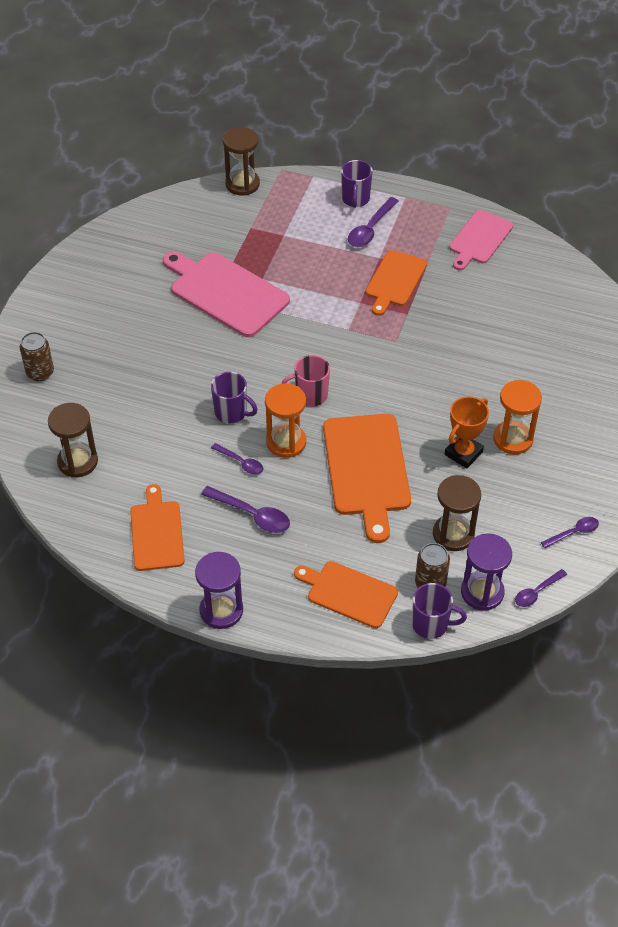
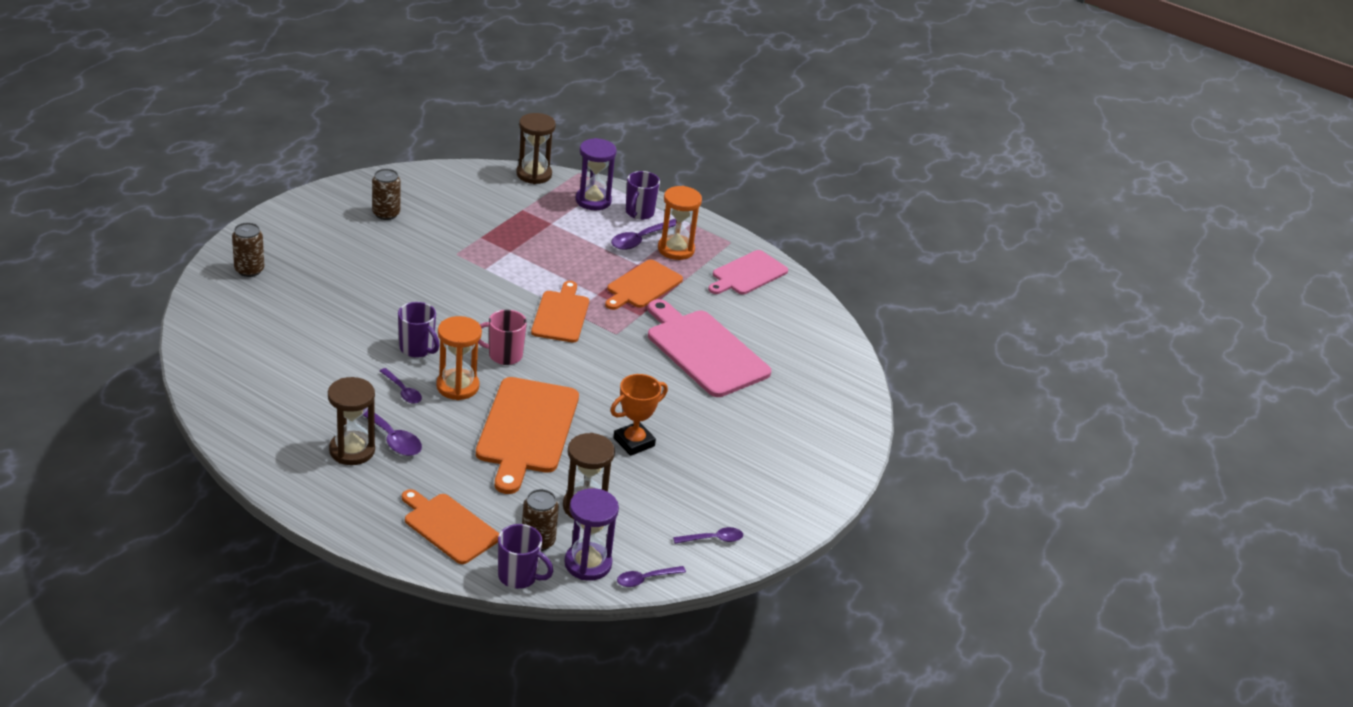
camera: 10 degrees right, 15 degrees down
brown hourglass [48,403,98,478] -> brown hourglass moved to [328,377,375,465]
orange cutting board [130,484,185,571] -> orange cutting board moved to [531,281,589,342]
pink cutting board [163,251,290,337] -> pink cutting board moved to [648,299,771,397]
purple hourglass [195,552,243,629] -> purple hourglass moved to [576,138,617,210]
orange hourglass [493,380,542,454] -> orange hourglass moved to [658,186,702,260]
none -> brown can [372,169,401,220]

